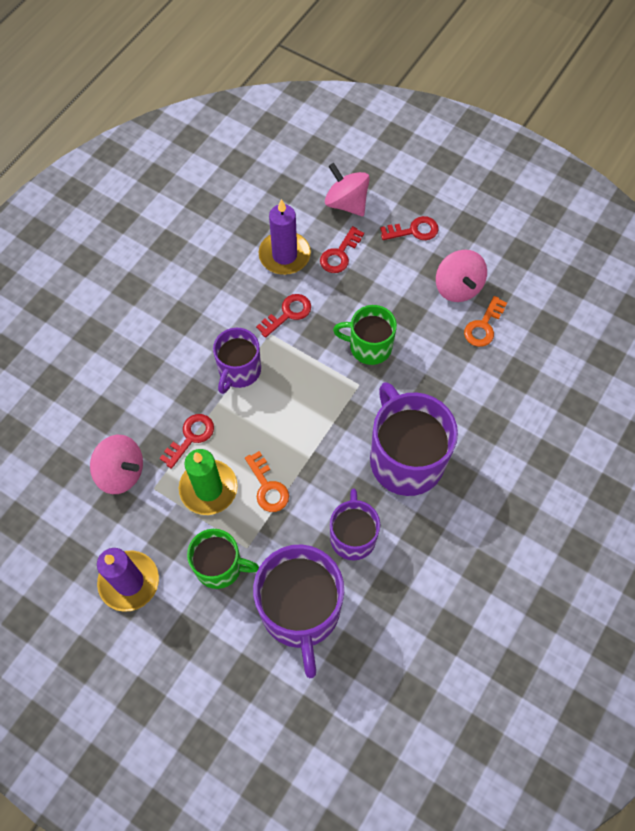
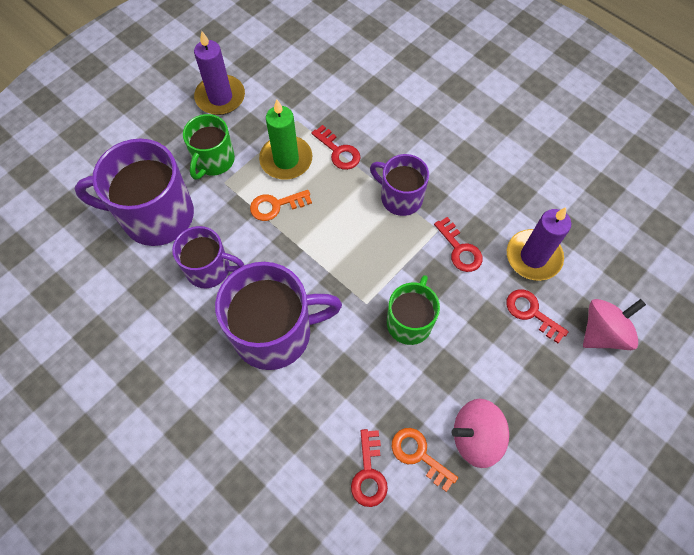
camera: 100 degrees right, 0 degrees up
pink spinning top [90,435,143,494] -> none
red key [380,216,439,240] -> red key moved to [351,429,388,507]

